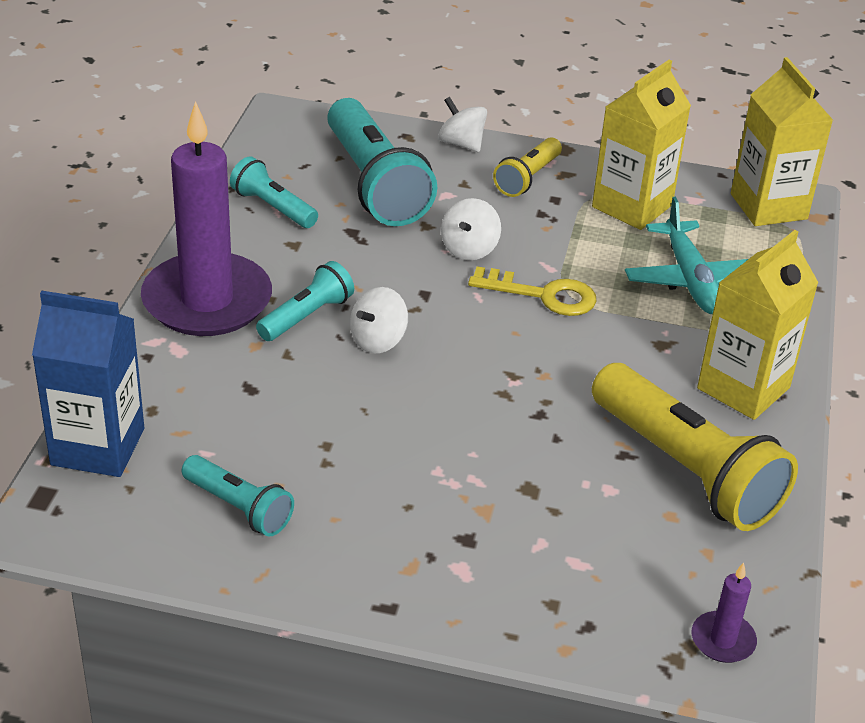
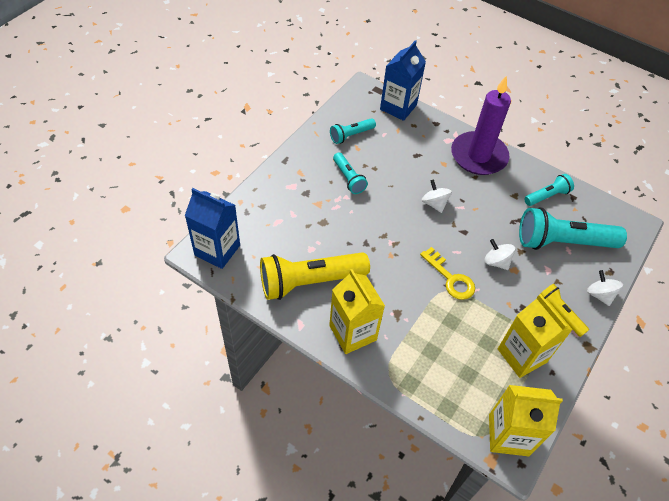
camera: 110 degrees right, 15 degrees up
turquoise flashlight [256,261,354,341] -> turquoise flashlight moved to [333,153,368,194]
white spinning top [438,97,487,152] -> white spinning top turned 90 degrees counterclockwise [587,270,623,306]
yellow key [468,266,597,316] -> yellow key turned 75 degrees counterclockwise [420,247,475,300]
turquoise plane [625,197,748,314] -> none
purple candle [691,562,757,663] -> blue carton [185,188,240,269]

